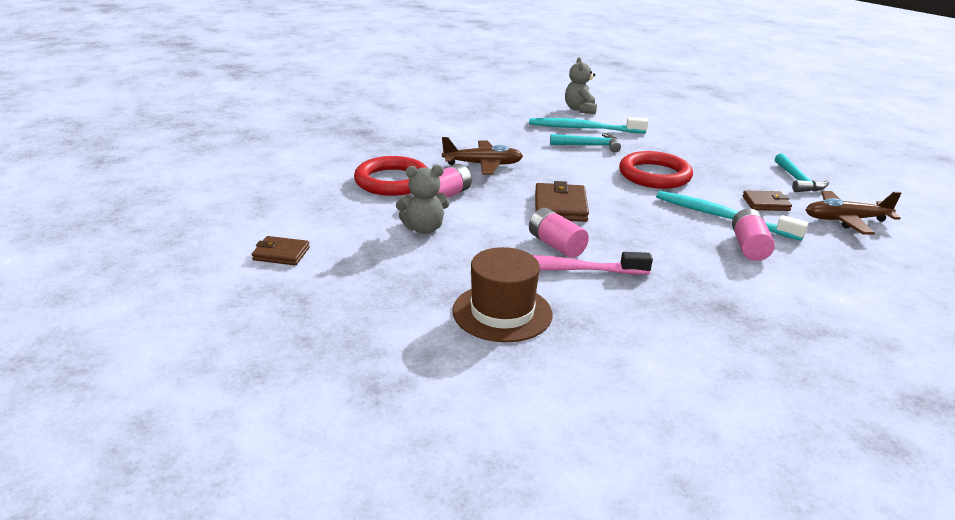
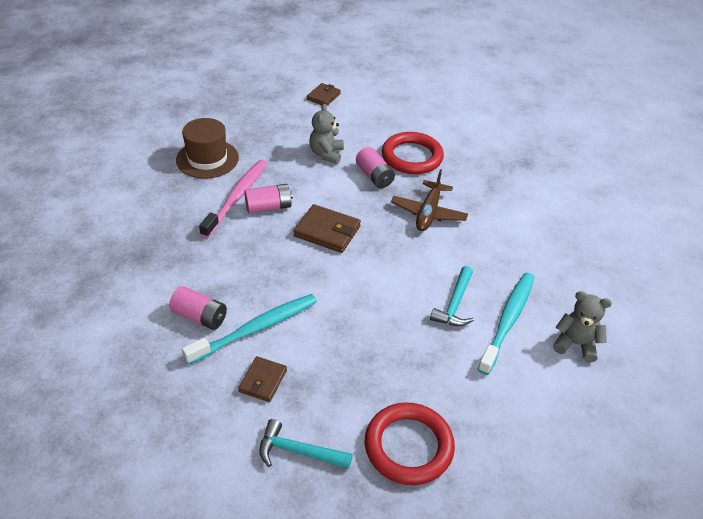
camera: 110 degrees right, 15 degrees up
red ring [619,151,693,189] -> red ring moved to [365,402,455,485]
brown plane [806,191,901,235] -> none

